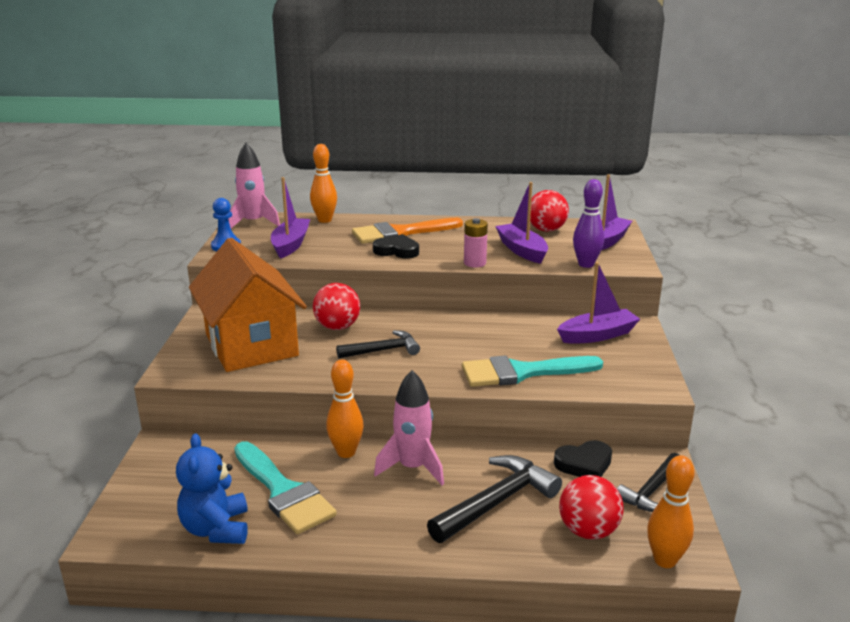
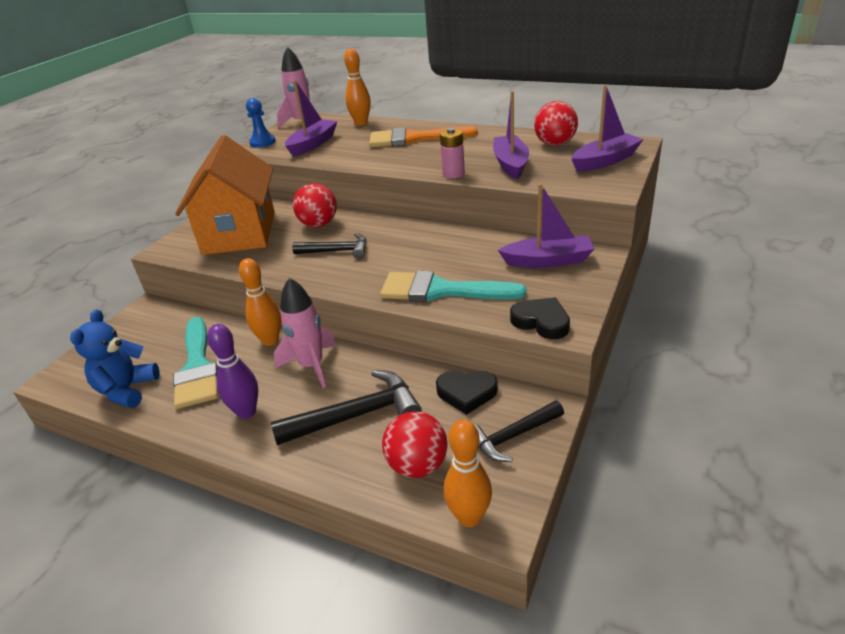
camera: 25 degrees right, 10 degrees up
black heart [373,234,419,258] -> black heart moved to [510,297,570,339]
purple bowling pin [573,179,604,268] -> purple bowling pin moved to [207,324,258,419]

